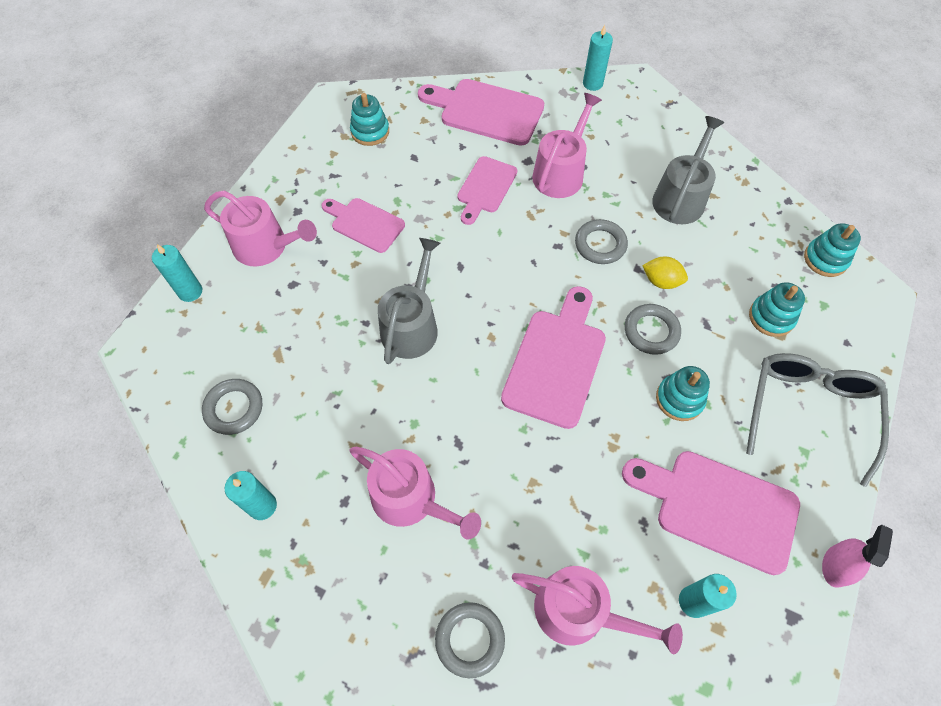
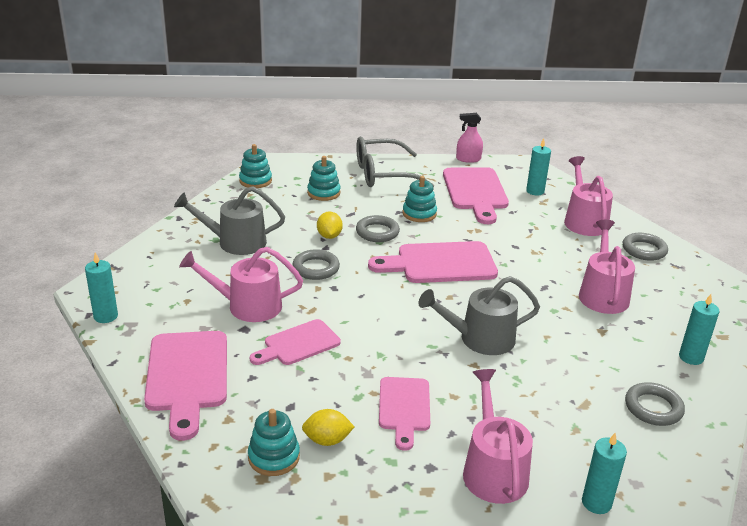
camera: 120 degrees left, 30 degrees down
pink cutting board [457,156,518,225] -> pink cutting board turned 150 degrees clockwise [250,319,341,365]
none -> yellow lemon [302,409,355,446]

